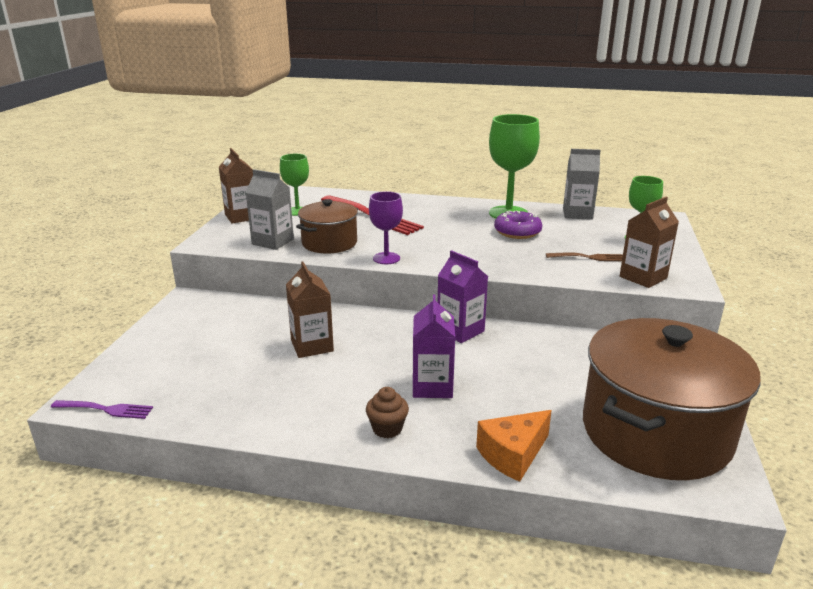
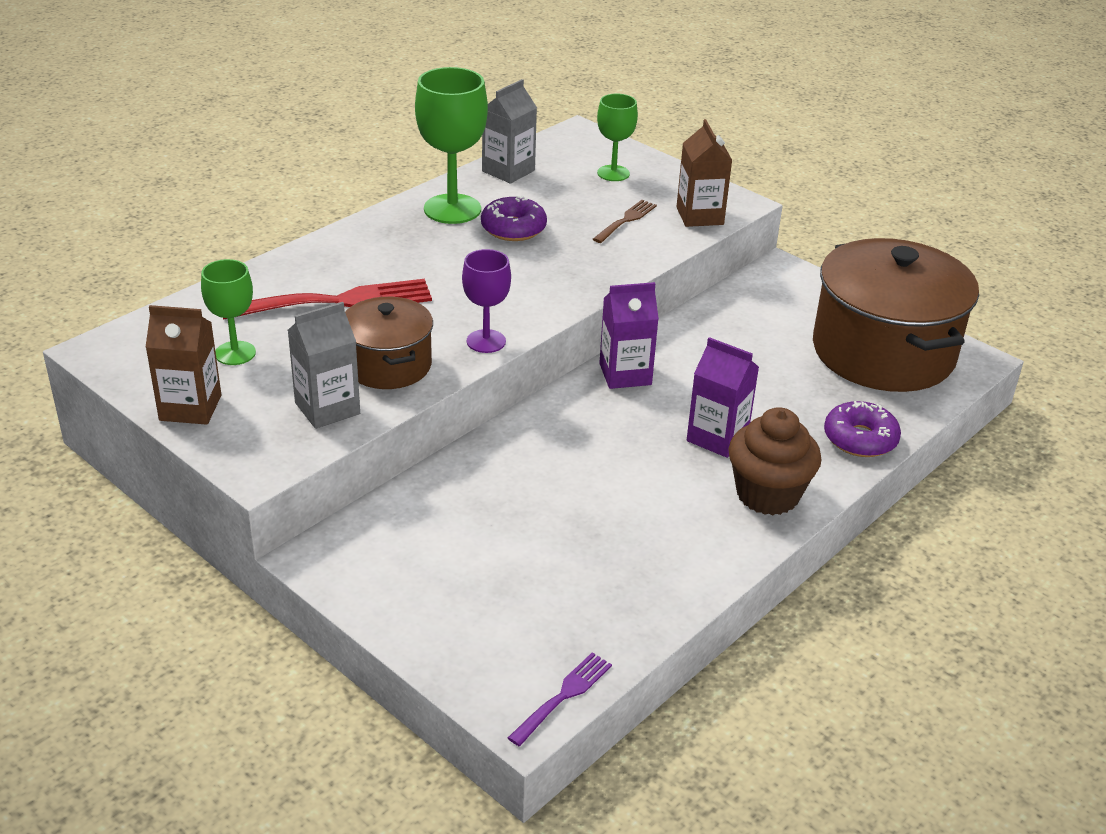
camera: 60 degrees left, 10 degrees up
brown carton [286,261,334,358] -> none
brown cupcake [366,387,409,438] -> brown cupcake [728,407,821,515], size x1.86
orange cheese [476,410,552,482] -> purple donut [824,401,901,457]

